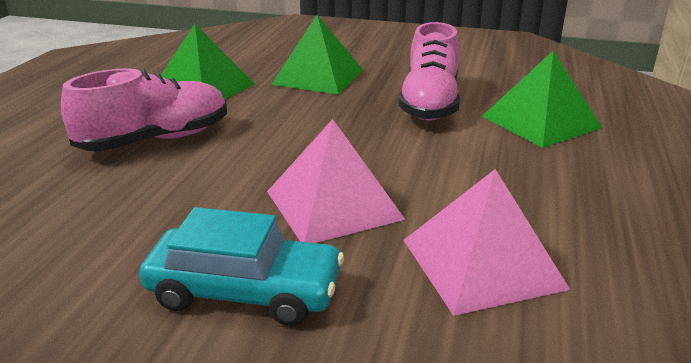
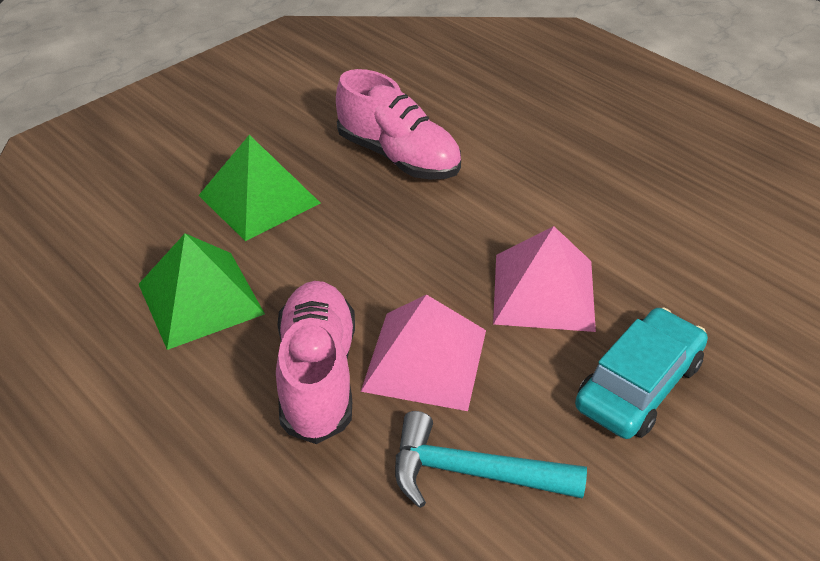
camera: 60 degrees left, 15 degrees up
pink pyramid [403,169,570,316] -> pink pyramid moved to [361,294,486,411]
green pyramid [482,51,602,148] -> none
none -> turquoise hammer [395,411,587,508]

